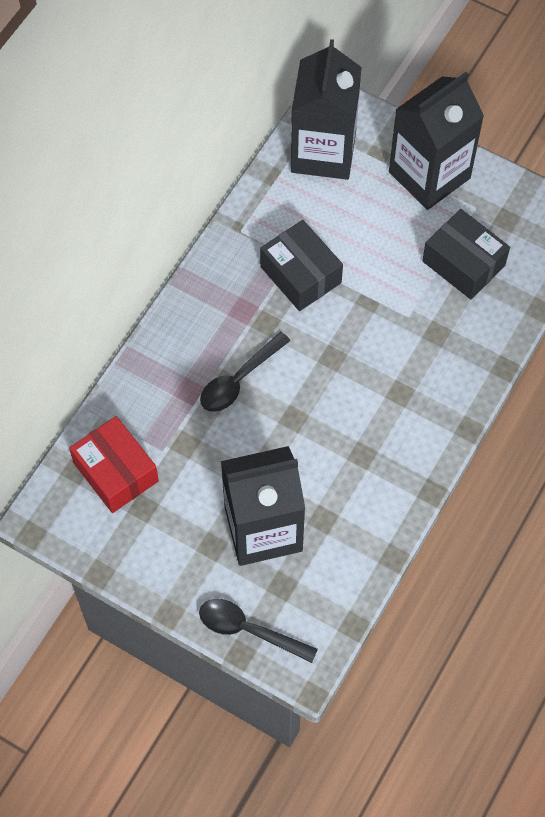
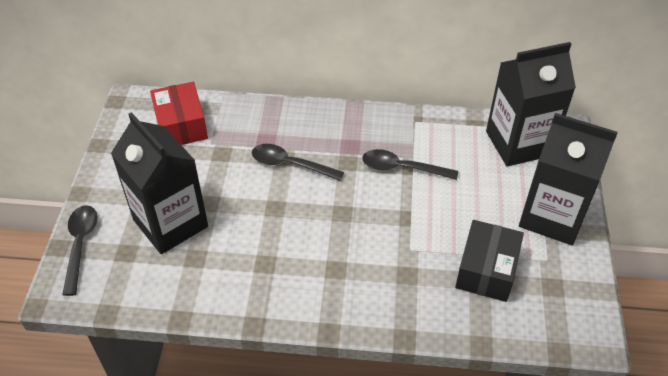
camera: 65 degrees right, 15 degrees down
red box [69,416,159,513] -> red box turned 45 degrees counterclockwise [150,82,208,145]
black box [260,220,343,311] -> black spoon [362,149,458,180]

